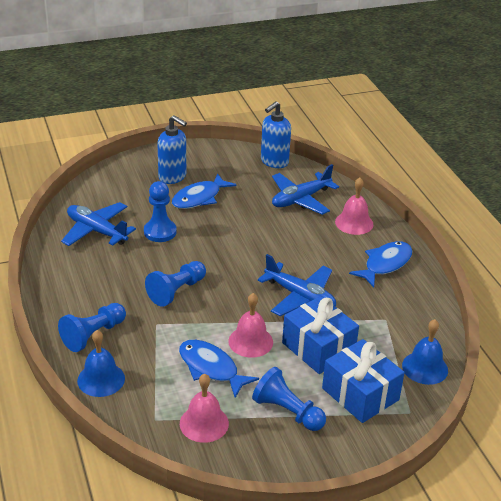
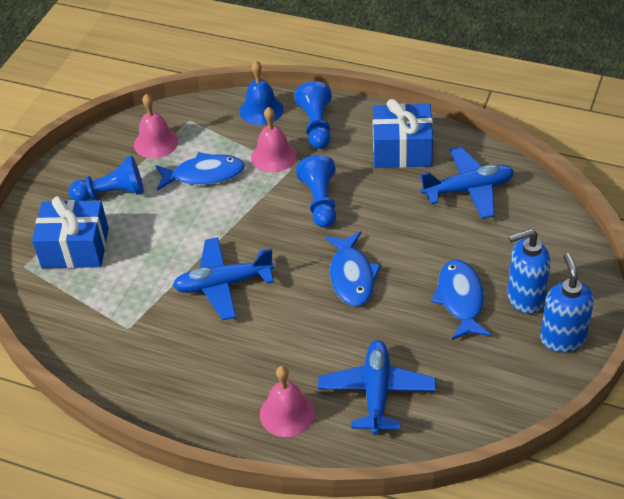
camera: 135 degrees right, 10 degrees up
blue pawn [144,181,177,242] -> none
pink bell [228,293,273,358] -> pink bell moved to [251,107,297,173]
blue soap dispenser [261,101,291,168] -> blue soap dispenser moved to [540,253,594,353]
blue gift [282,296,359,374] -> blue gift moved to [373,99,433,168]
blue fish [349,241,412,287] -> blue fish moved to [325,232,381,306]
blue bell [402,319,448,385] -> none

